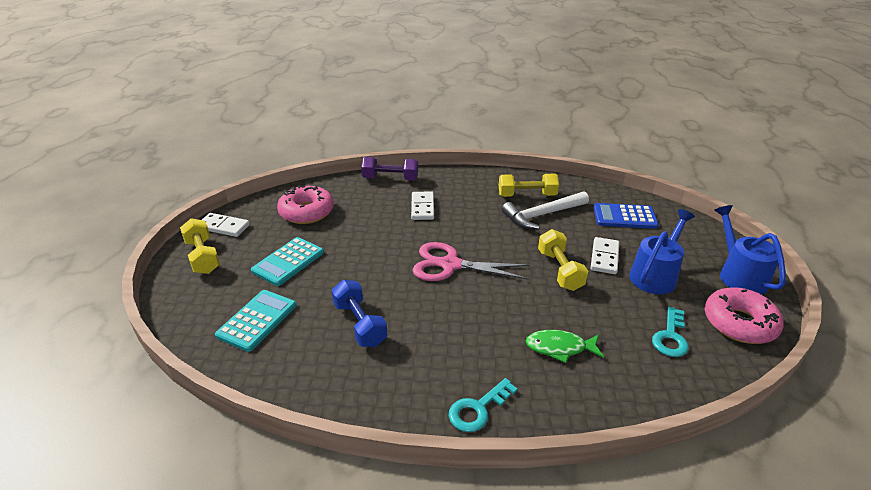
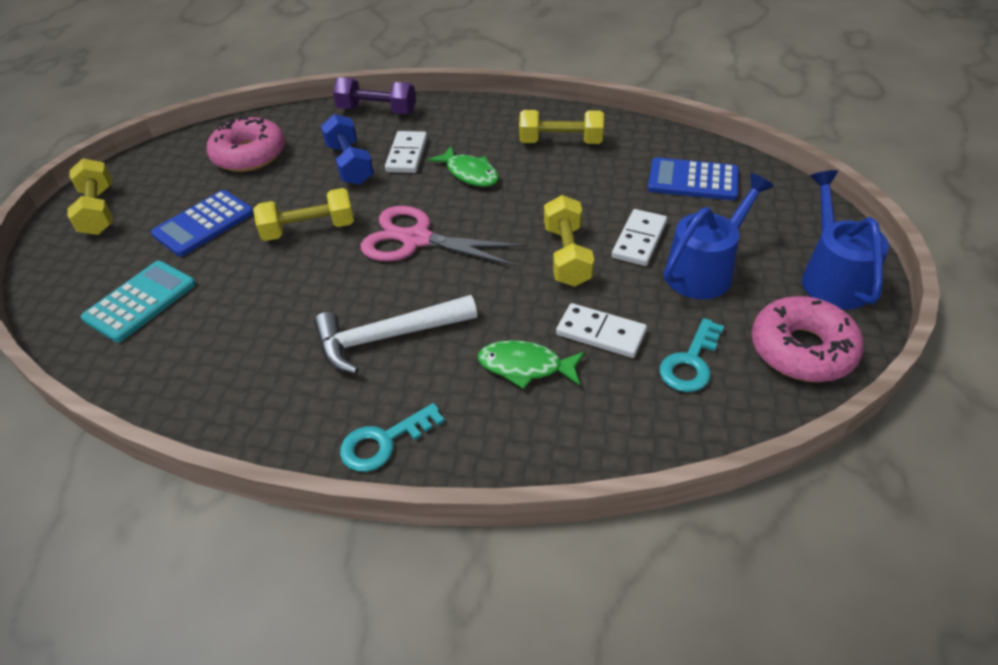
camera: 10 degrees right, 10 degrees up
white domino [202,213,250,237] -> white domino moved to [556,303,647,358]
turquoise calculator [251,237,324,286] -> blue calculator [151,190,254,257]
blue dumbbell [331,280,387,347] -> blue dumbbell moved to [321,114,374,185]
white hammer [502,191,589,229] -> white hammer moved to [314,295,477,374]
none -> yellow dumbbell [253,188,354,241]
none -> green fish [428,146,499,187]

